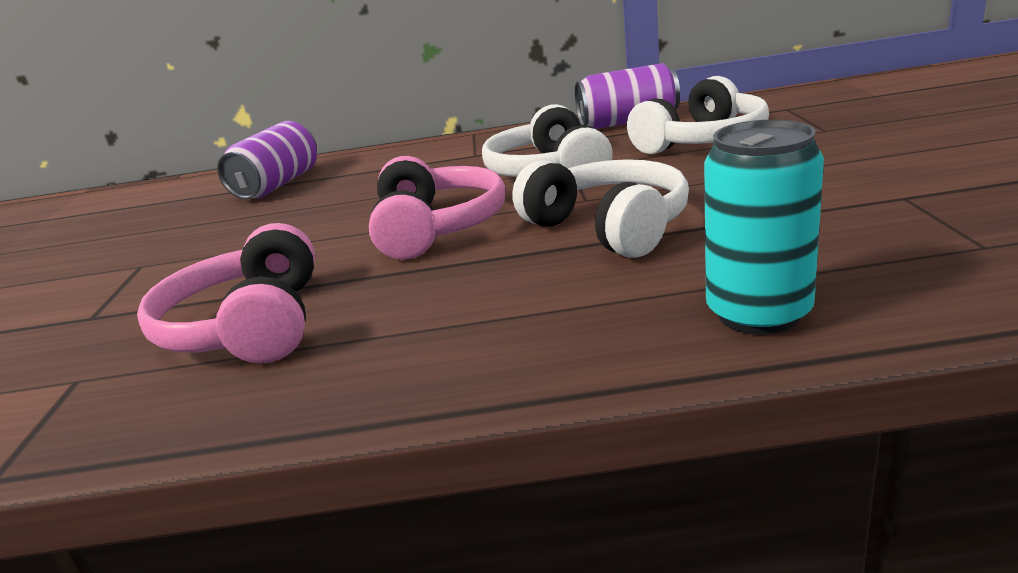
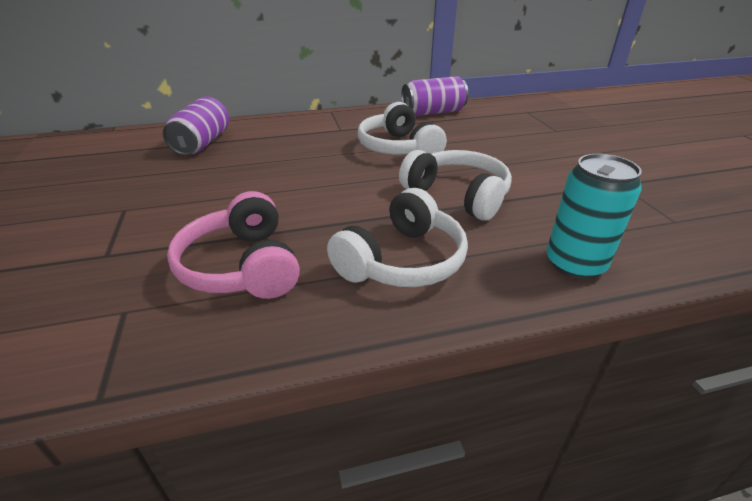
camera: 15 degrees left, 10 degrees up
pink headphones [369,156,505,260] -> none
white headphones [627,76,769,154] -> white headphones moved to [327,188,468,287]

